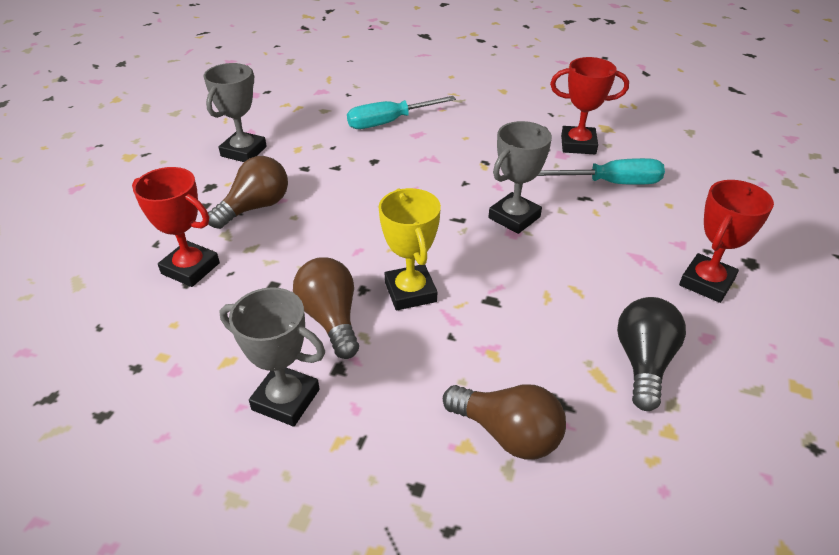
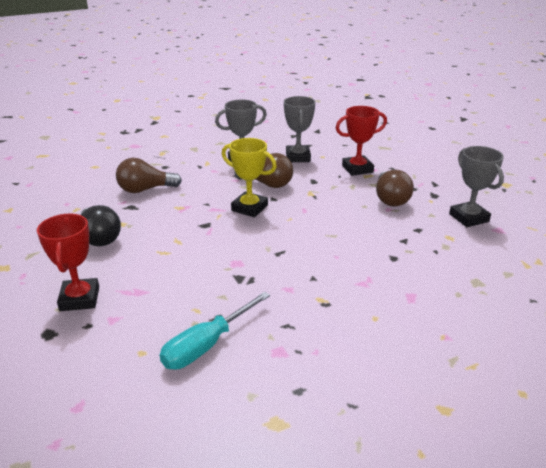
camera: 135 degrees right, 10 degrees down
turquoise screwdriver [347,96,456,129] -> none
grey trophy [489,121,552,234] -> grey trophy moved to [284,96,315,162]
red trophy [550,57,629,154] -> none

